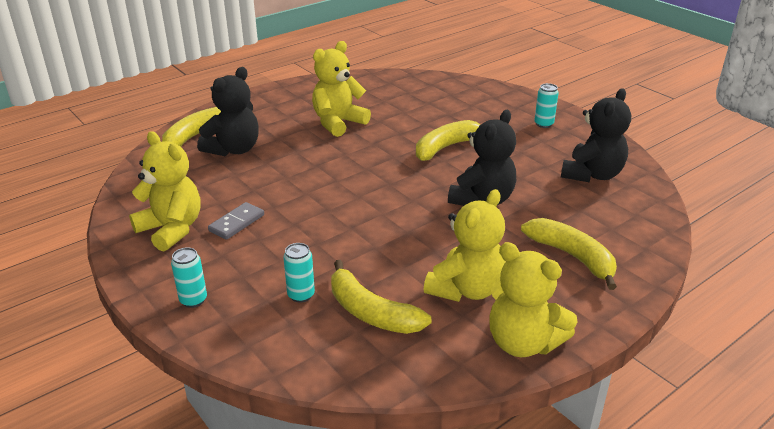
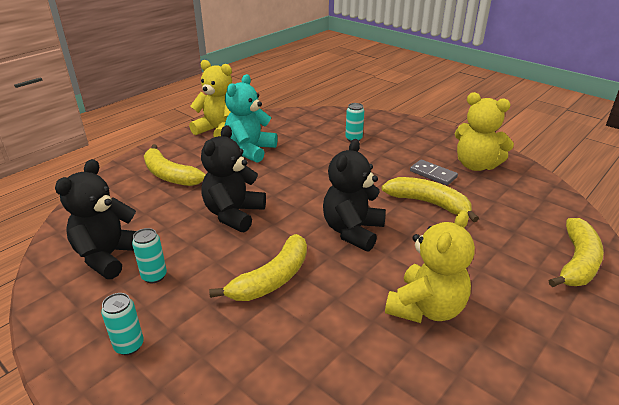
camera: 170 degrees right, 0 degrees up
turquoise can [171,247,207,308] -> turquoise can moved to [132,228,167,283]
black teddy bear [197,67,259,156] -> black teddy bear moved to [323,139,386,251]
grey domino [208,202,264,240] -> grey domino turned 75 degrees counterclockwise [410,159,458,185]
yellow banana [331,260,431,334] -> yellow banana moved to [382,177,479,222]
yellow teddy bear [424,189,506,302] -> turquoise teddy bear [225,74,278,163]

